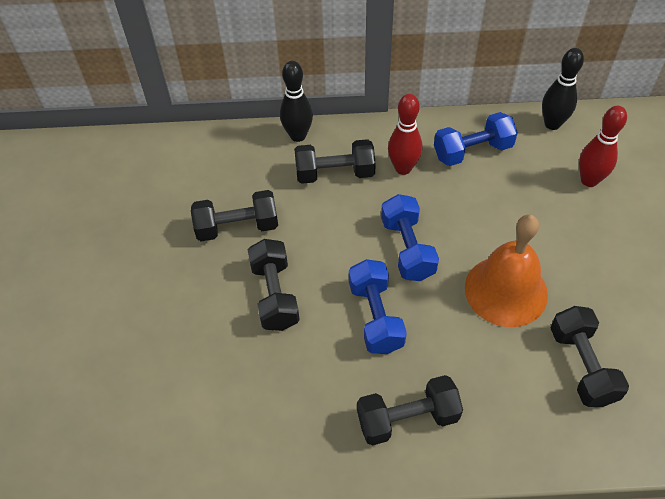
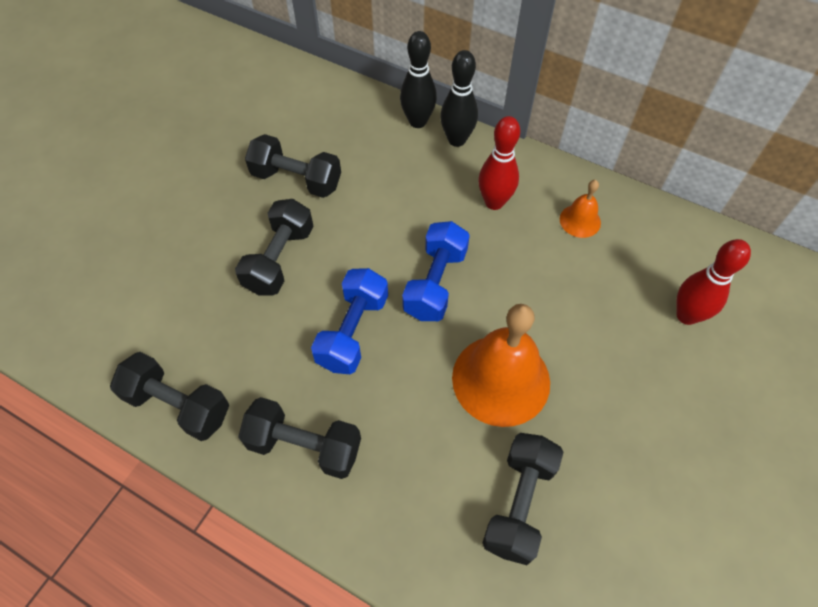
camera: 30 degrees right, 5 degrees up
black dumbbell [294,139,376,184] -> black dumbbell moved to [110,352,229,441]
blue dumbbell [434,112,518,166] -> orange bell [560,180,601,238]
black bowling pin [542,48,584,130] -> black bowling pin moved to [440,50,478,147]

